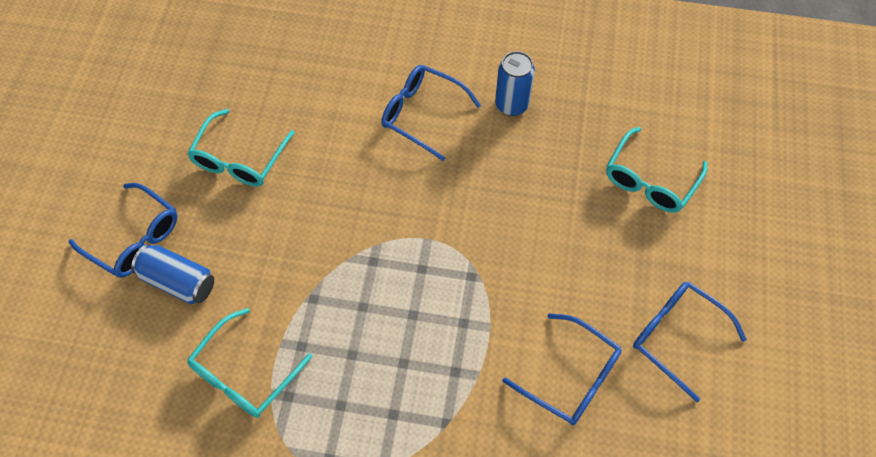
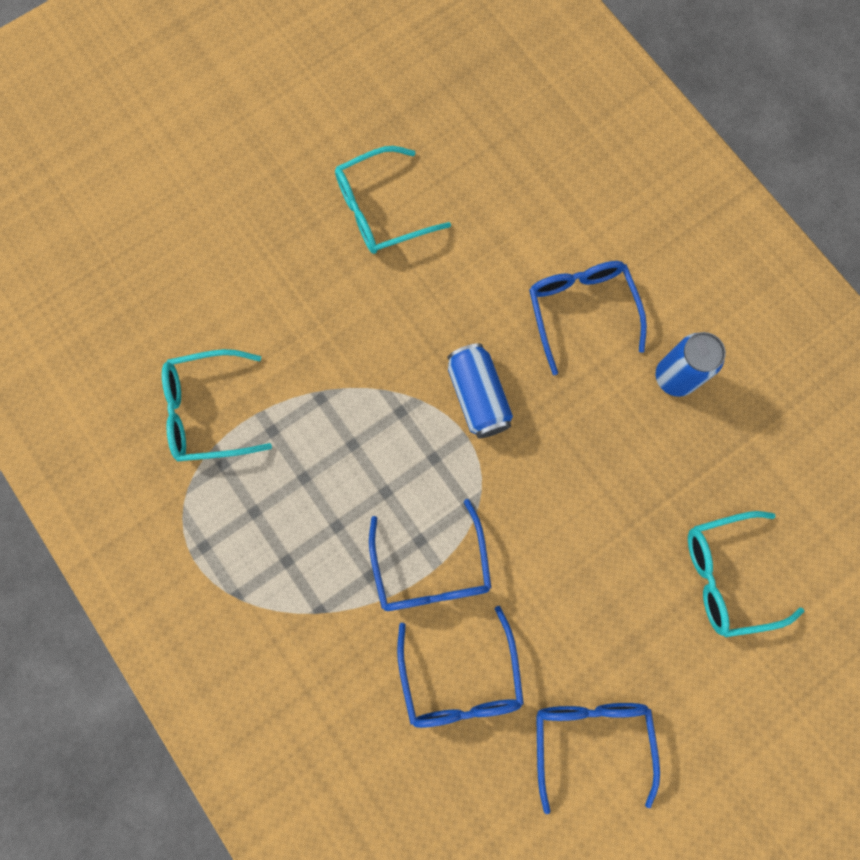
camera: 45 degrees right, 15 degrees up
blue glasses [69,183,178,278] -> blue glasses moved to [369,499,491,611]
blue can [131,244,214,304] -> blue can moved to [447,343,513,439]

